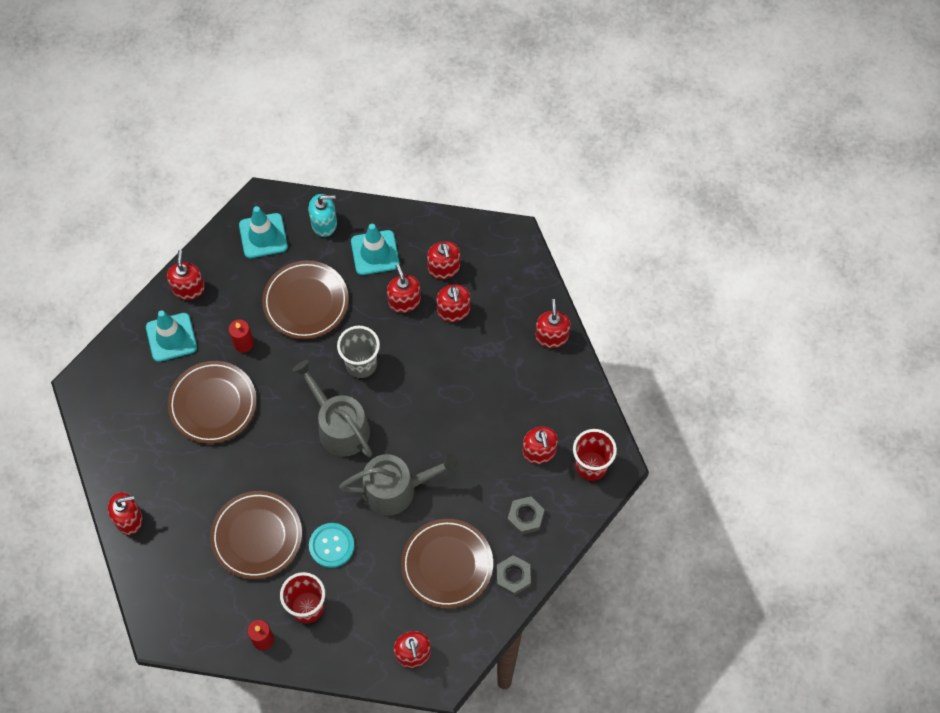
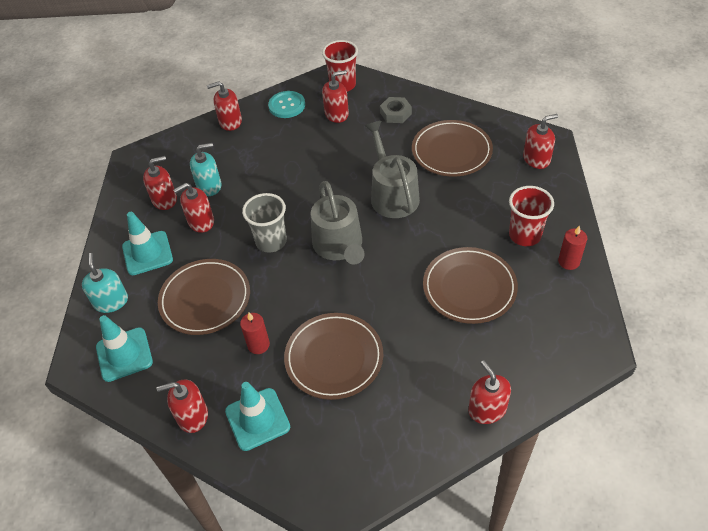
camera: 95 degrees left, 15 degrees down
grey watering can [292,360,372,457] -> grey watering can turned 60 degrees counterclockwise [311,181,365,265]
turquoise button [309,523,354,568] -> turquoise button moved to [268,91,305,118]
red soap dispenser [437,284,470,322] -> turquoise soap dispenser [190,143,221,196]
grey nut [497,555,531,596] -> none

